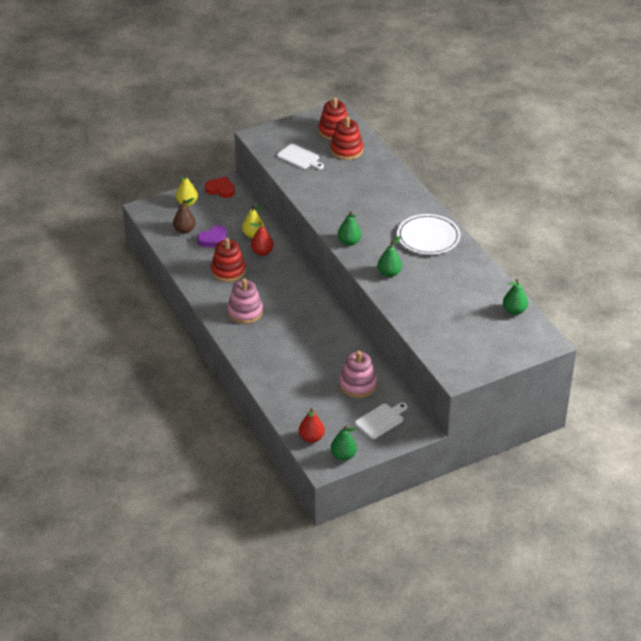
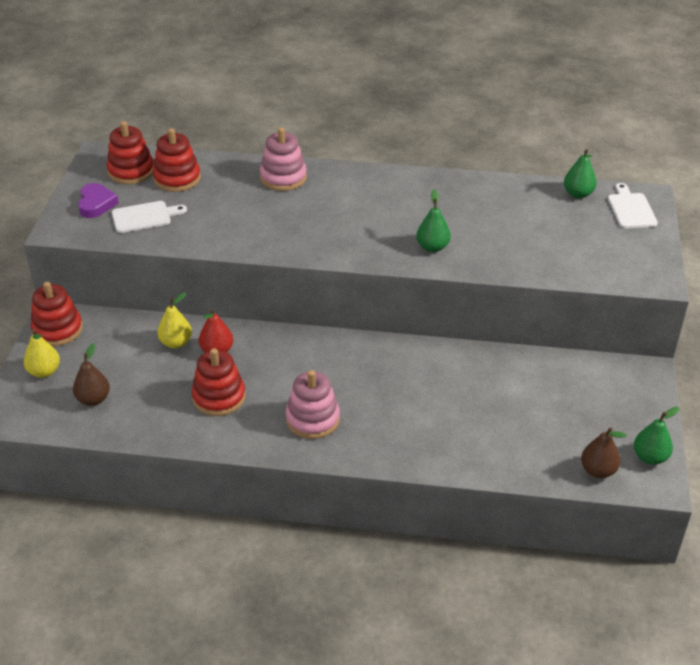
camera: 55 degrees left, 0 degrees up
purple heart [197,225,227,247] -> purple heart moved to [78,183,119,218]
red heart [205,177,235,198] -> red stacking toy [31,282,83,346]
red pear [299,408,325,443] -> brown pear [581,427,626,478]
green pear [338,211,361,246] -> none
pink stacking toy [339,351,377,398] -> pink stacking toy moved to [260,127,307,191]
white cutting board [355,403,407,439] -> white cutting board moved to [608,183,658,229]
white plate [397,214,460,255] -> none

